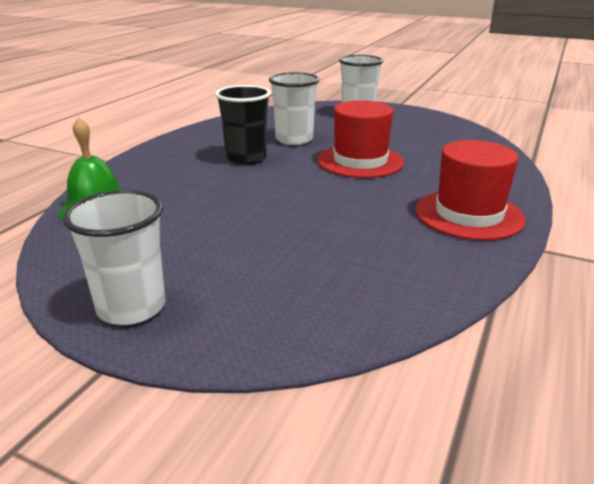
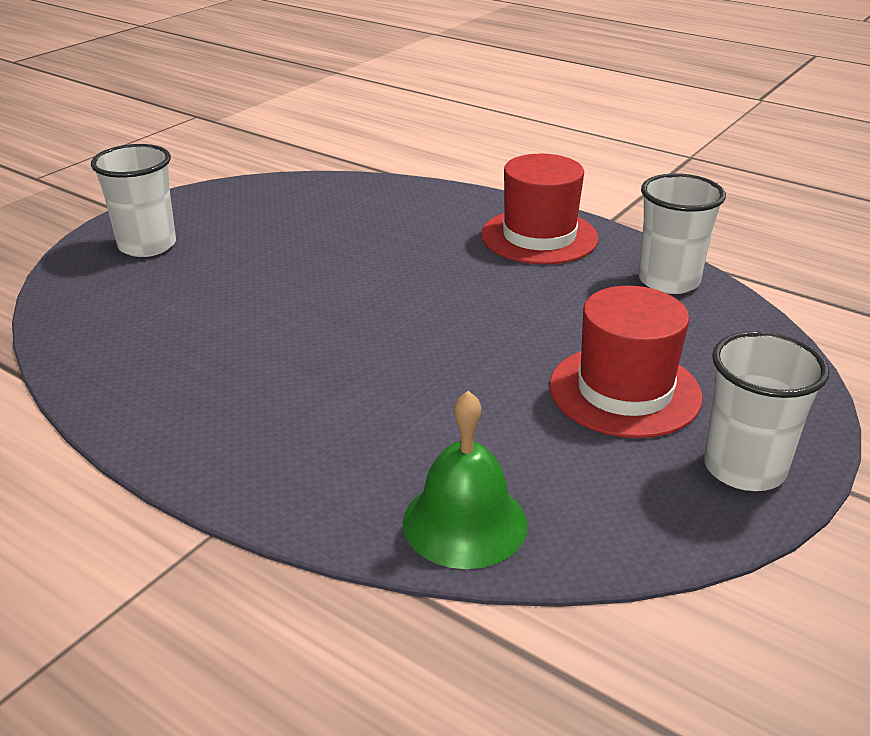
camera: 80 degrees left, 5 degrees up
black cup [215,85,271,164] -> none
white cup [269,72,320,145] -> white cup moved to [639,173,726,294]
red hat [318,100,404,178] -> red hat moved to [550,286,703,438]

